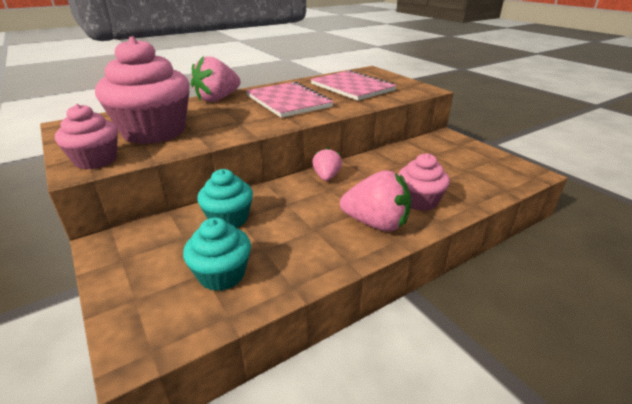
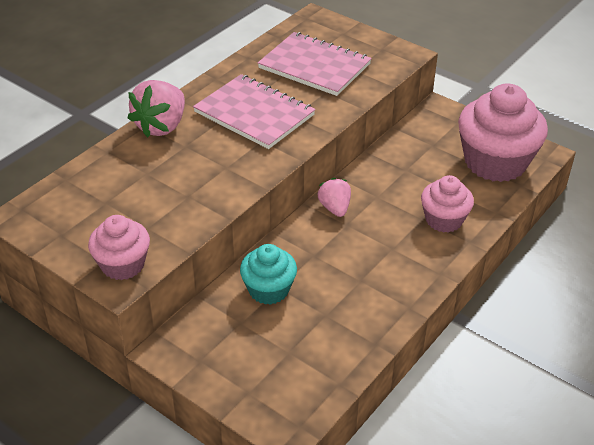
camera: 20 degrees left, 10 degrees up
pink cupcake [95,36,190,144] -> pink cupcake moved to [458,83,548,182]
turquoise cupcake [183,217,251,291] -> none
pink strawberry [340,170,411,232] -> none

